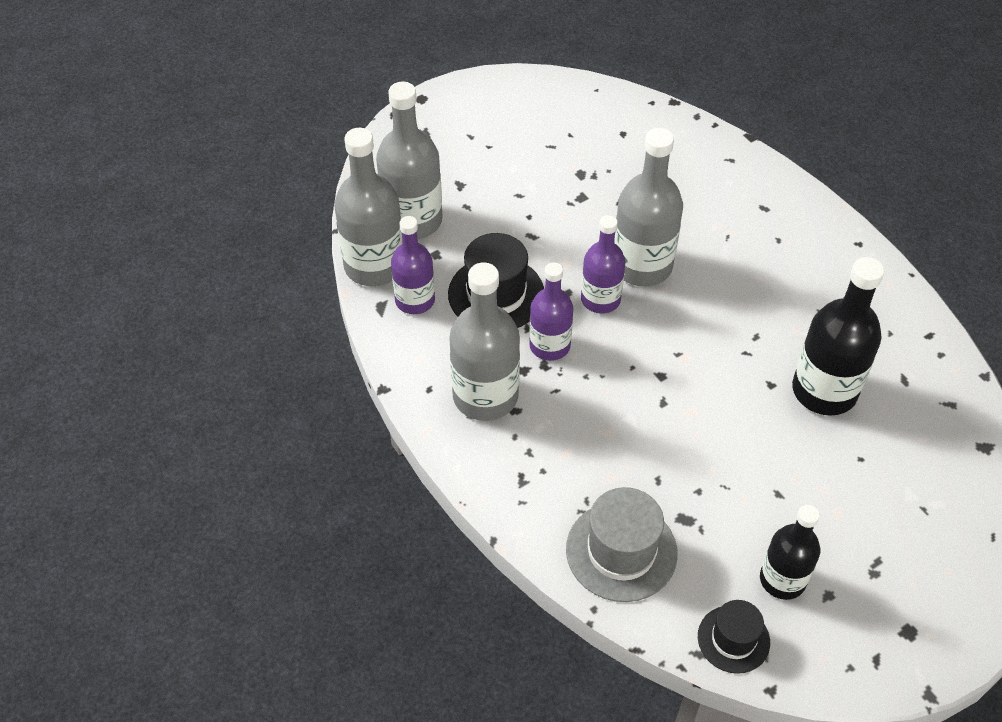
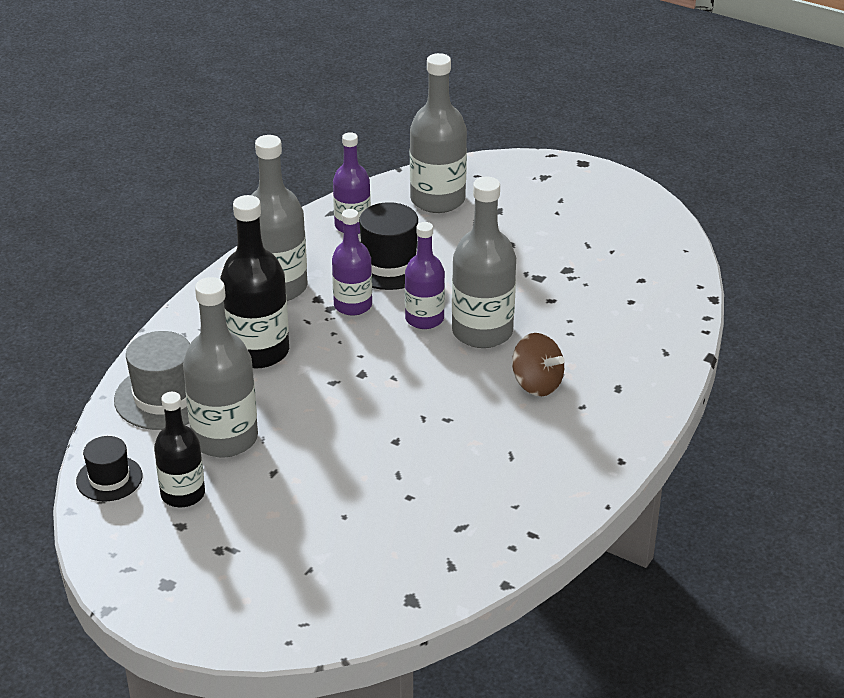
camera: 65 degrees right, 15 degrees down
grey bottle [334,128,402,286] -> grey bottle moved to [183,277,258,458]
black bottle [792,257,884,416] -> black bottle moved to [220,195,289,369]
none -> brown spinning top [512,333,565,396]

